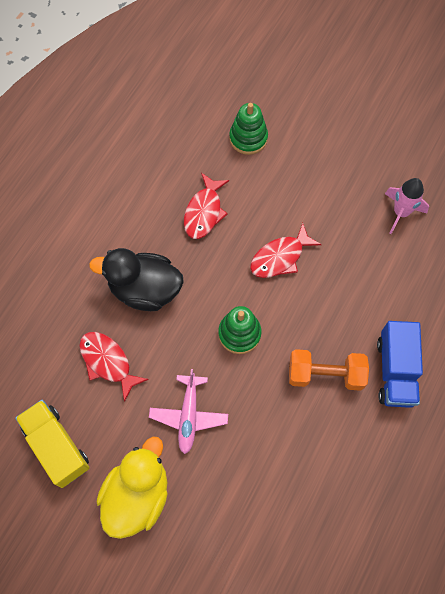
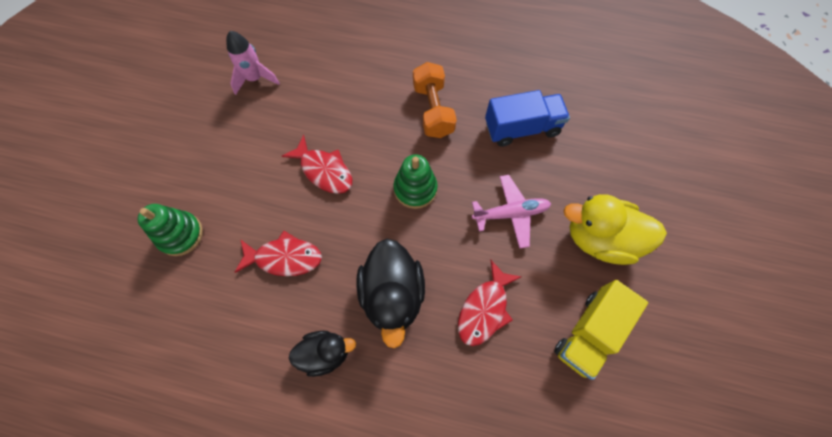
camera: 105 degrees left, 0 degrees up
blue truck [377,321,423,408] -> blue truck moved to [485,90,570,147]
none -> black duck [289,331,356,377]

